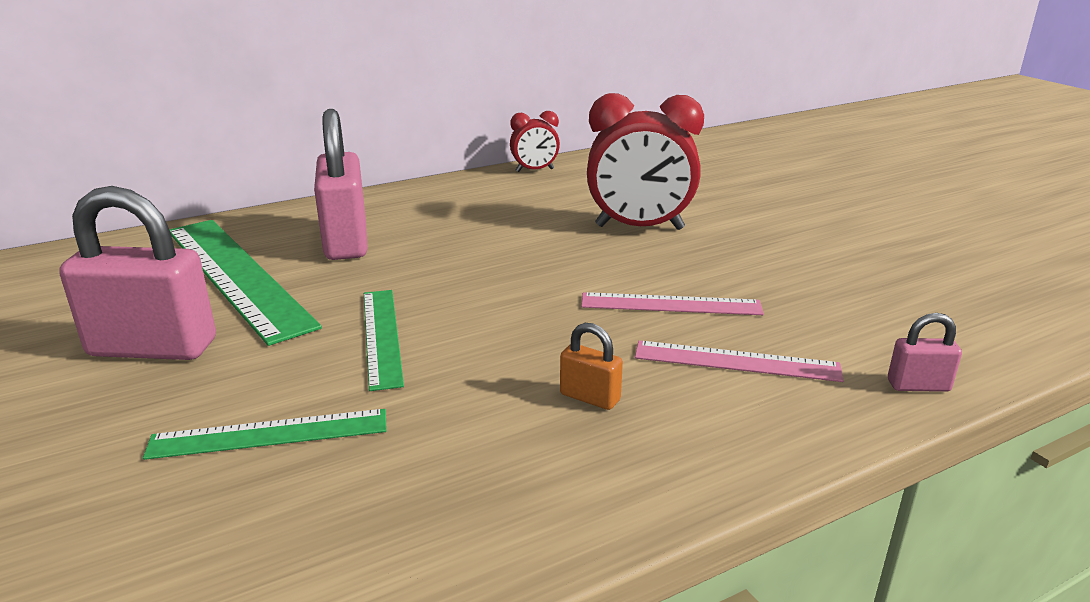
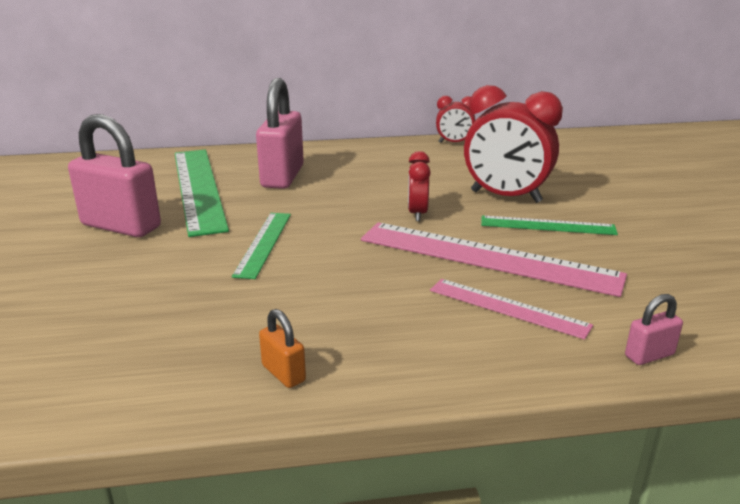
camera: 20 degrees right, 0 degrees up
green ruler [143,409,387,460] -> green ruler moved to [481,216,618,235]
orange padlock [560,323,623,410] -> orange padlock moved to [259,309,306,388]
pink ruler [581,292,764,315] -> pink ruler [361,222,627,297], size x1.82
pink padlock [888,313,962,392] -> pink padlock turned 45 degrees counterclockwise [625,294,683,365]
none -> red clock [408,151,431,221]

